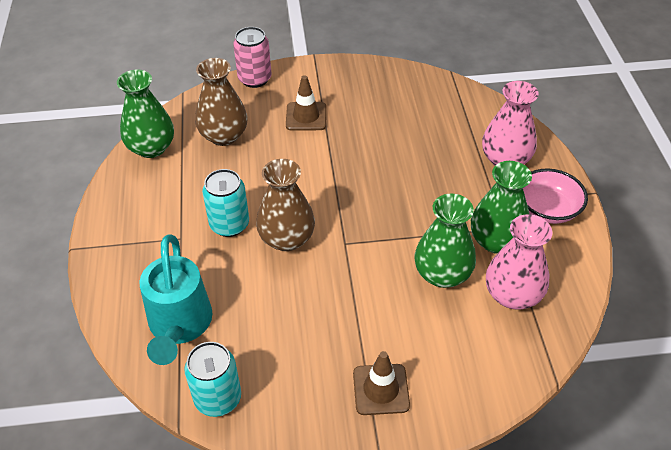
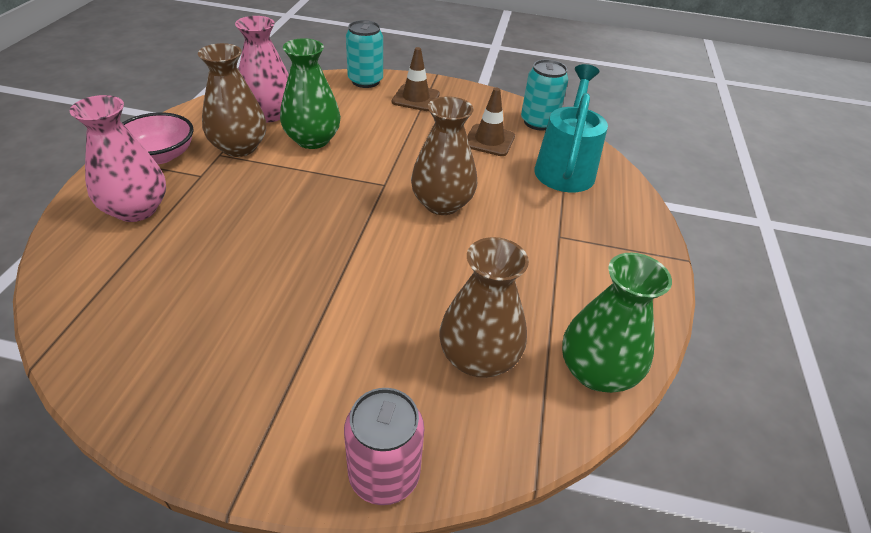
camera: 165 degrees left, 5 degrees down
turquoise can [202,169,249,237] -> turquoise can moved to [346,20,383,88]
brown traffic cone [286,75,326,130] -> brown traffic cone moved to [467,88,515,156]
green vase [471,161,532,254] -> brown vase [198,43,266,157]

